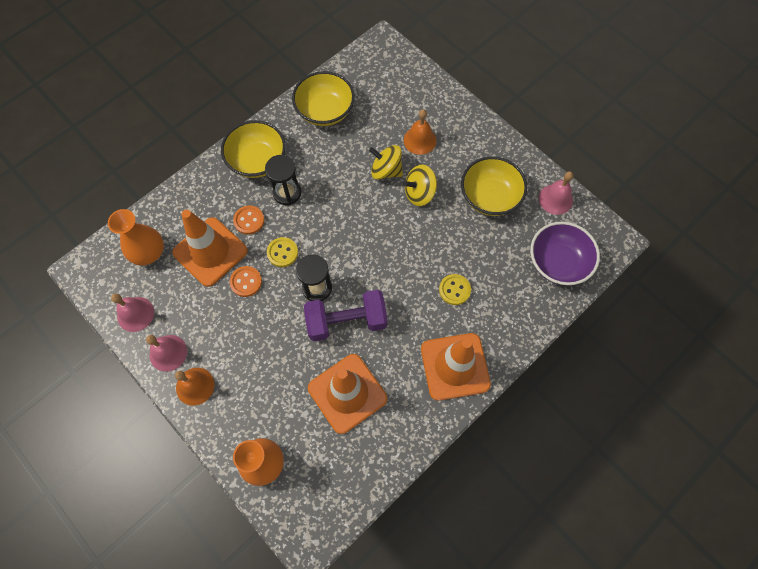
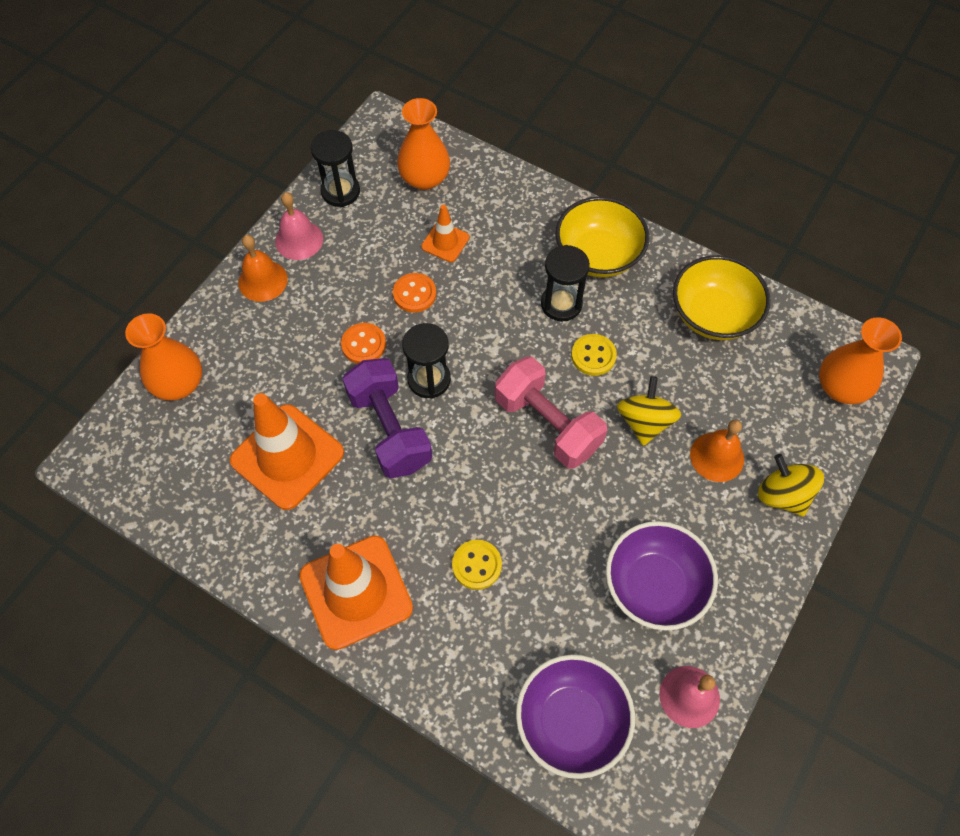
camera: 75 degrees right, 5 degrees down
pink bell [111,293,154,332] -> black hourglass [311,130,360,207]
orange traffic cone [172,210,248,287] -> orange traffic cone [421,205,469,262], size x0.49
orange button [233,205,264,235] -> orange button moved to [341,323,386,364]
yellow button [267,237,298,267] -> yellow button moved to [571,334,617,376]
yellow spinning top [403,165,437,206] -> yellow spinning top moved to [758,454,824,516]
yellow bowl [461,156,527,216] -> purple bowl [606,521,718,631]
none -> pink dumbbell [495,357,607,469]
none -> orange vase [819,317,902,404]

